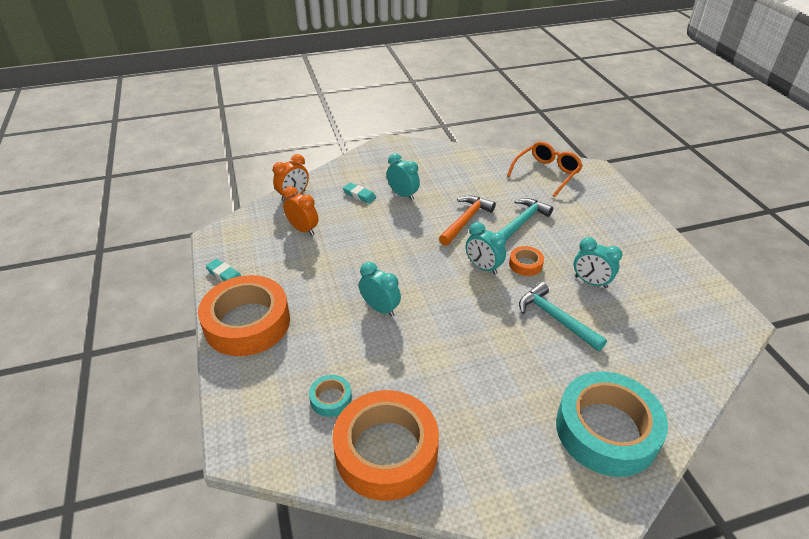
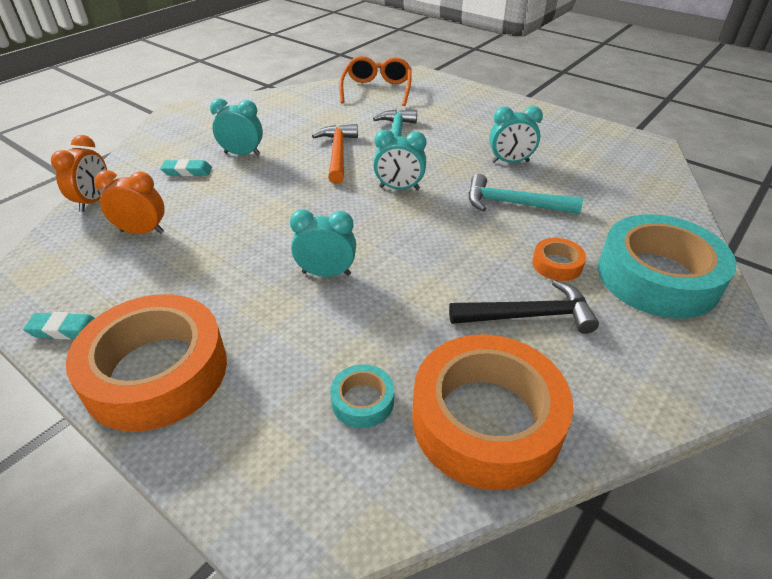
camera: 35 degrees left, 0 degrees up
orange tape [509,246,544,276] -> orange tape moved to [532,238,586,281]
none -> black hammer [449,280,599,334]

